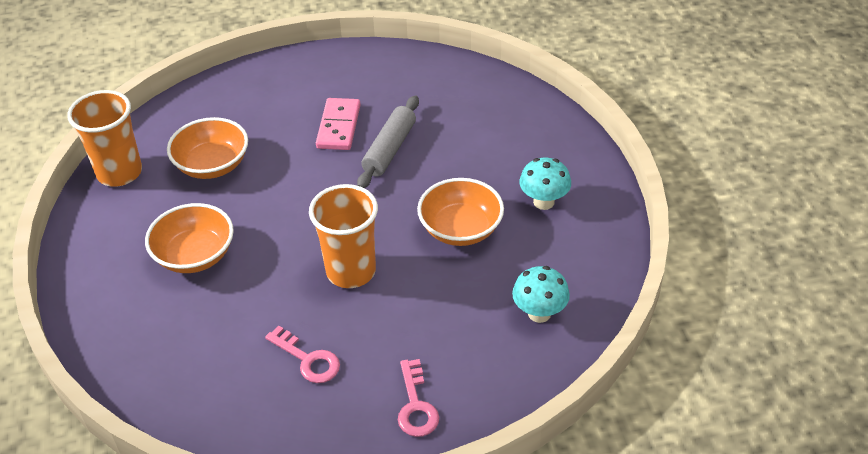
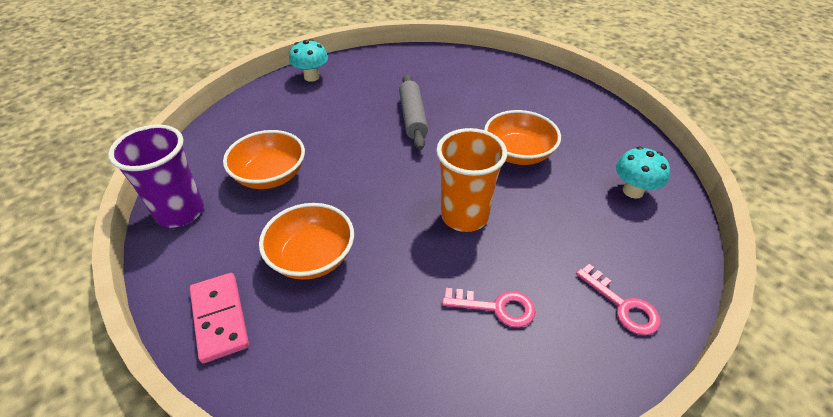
camera: 30 degrees left, 0 degrees up
orange cup [67,90,142,187] -> purple cup [108,125,204,228]
pink domino [316,98,361,150] -> pink domino moved to [190,273,249,363]
turquoise mushroom [519,158,571,210] -> turquoise mushroom moved to [289,39,328,82]

